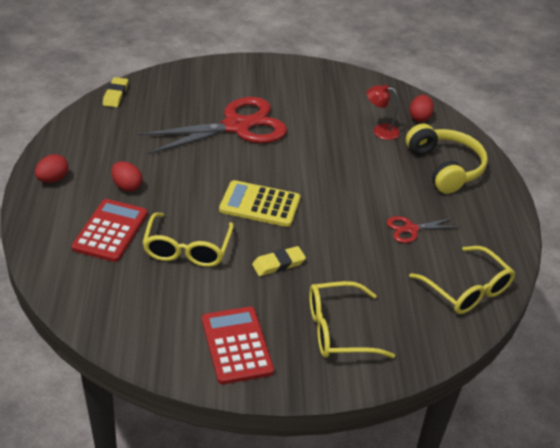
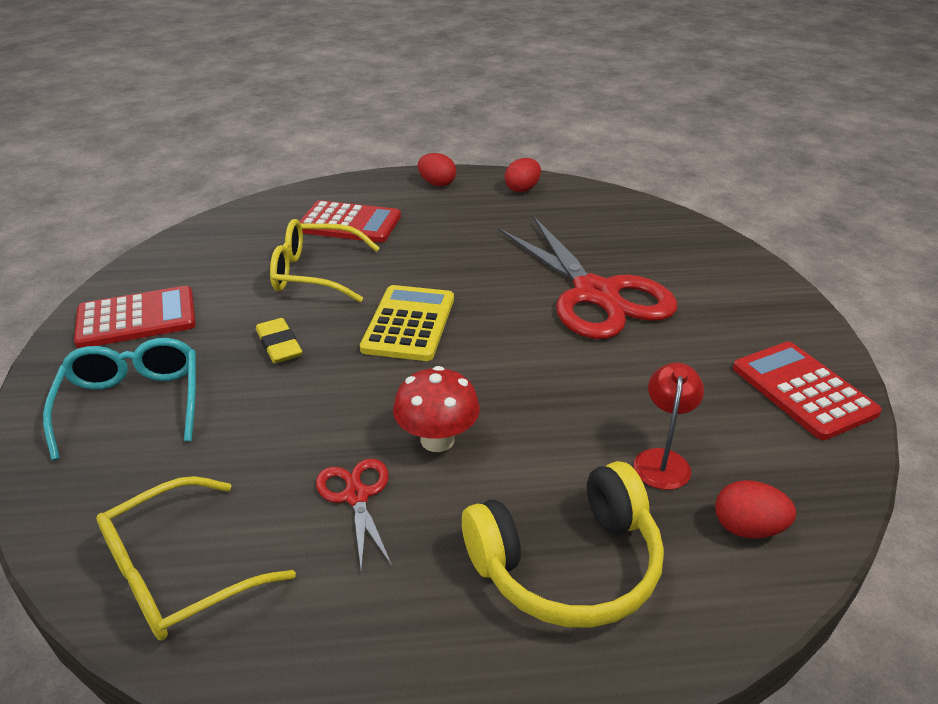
camera: 90 degrees right, 5 degrees down
yellow eraser [103,77,128,107] -> none
red egg [111,161,142,192] -> red egg moved to [505,158,541,192]
yellow glasses [309,281,395,358] -> turquoise glasses [43,338,196,460]
none -> red mushroom [393,366,480,452]
none -> red calculator [733,342,882,440]

